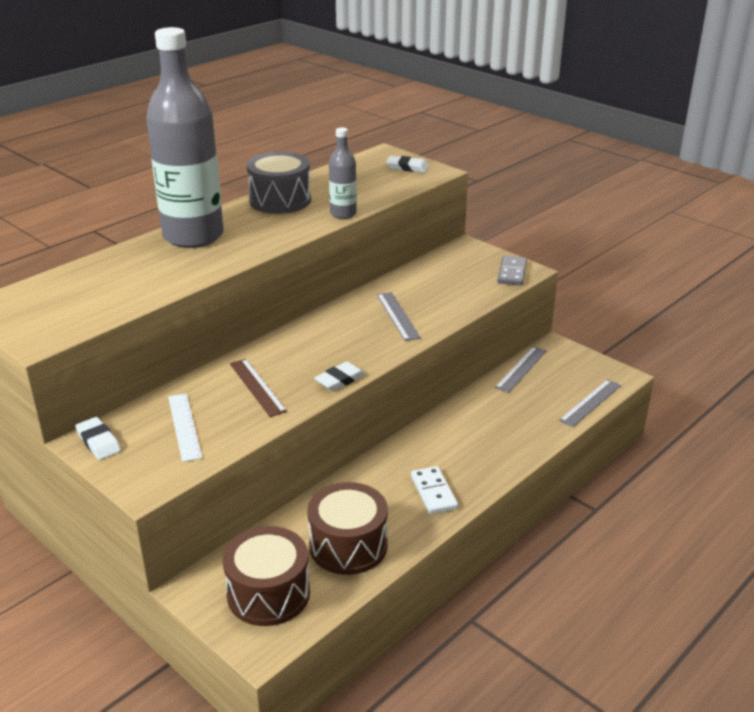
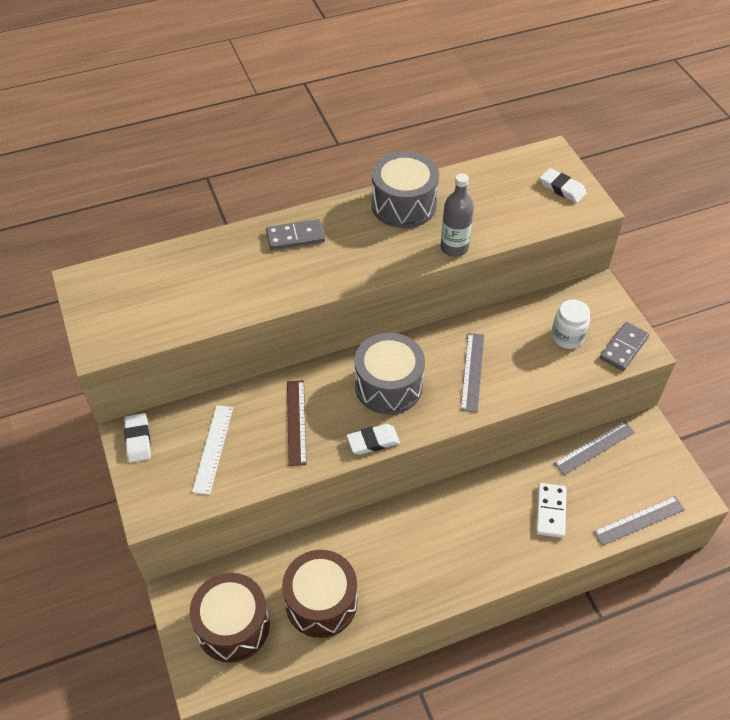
camera: 25 degrees right, 20 degrees up
grey bottle [146,27,224,248] -> grey domino [266,219,325,250]
white domino [411,466,458,514] -> white domino moved to [536,483,567,538]
none -> grey drum [355,333,425,414]
none -> white jar [551,299,590,349]

